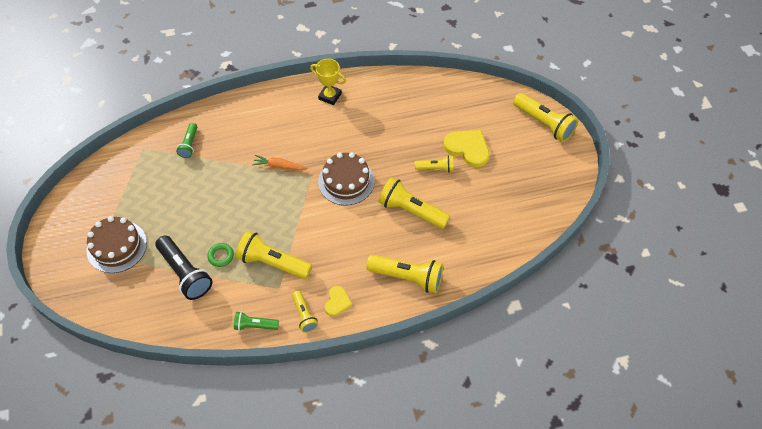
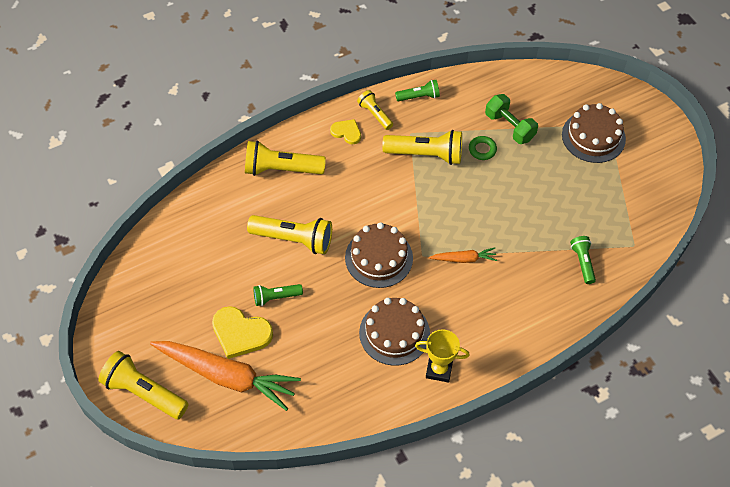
camera: 165 degrees right, 0 degrees up
black flashlight [155,235,213,300] -> green dumbbell [485,94,538,144]
yellow heart [325,286,352,316] -> yellow heart turned 120 degrees clockwise [330,119,361,144]
yellow flashlight [415,155,453,172] -> green flashlight [253,284,303,306]
none -> orange carrot [150,341,301,411]
none -> brown cake [359,298,430,366]

